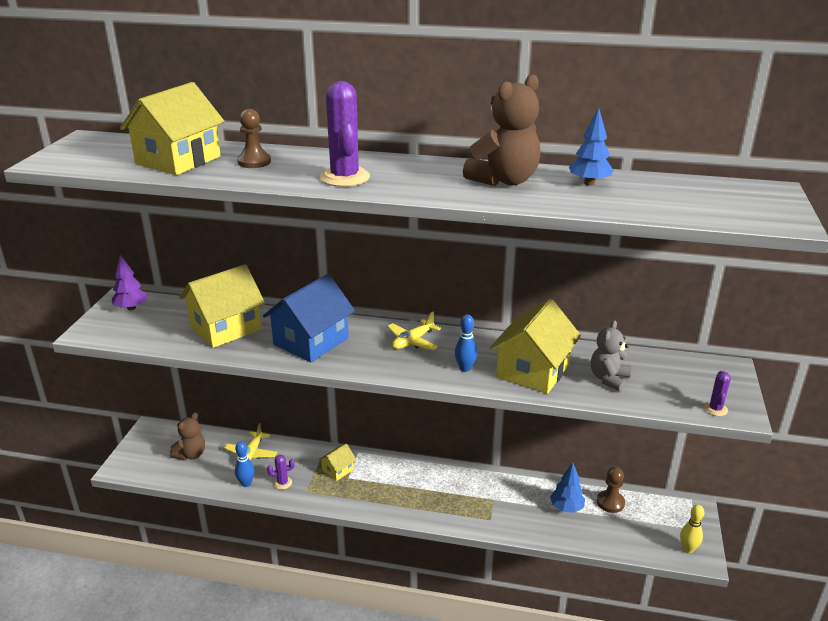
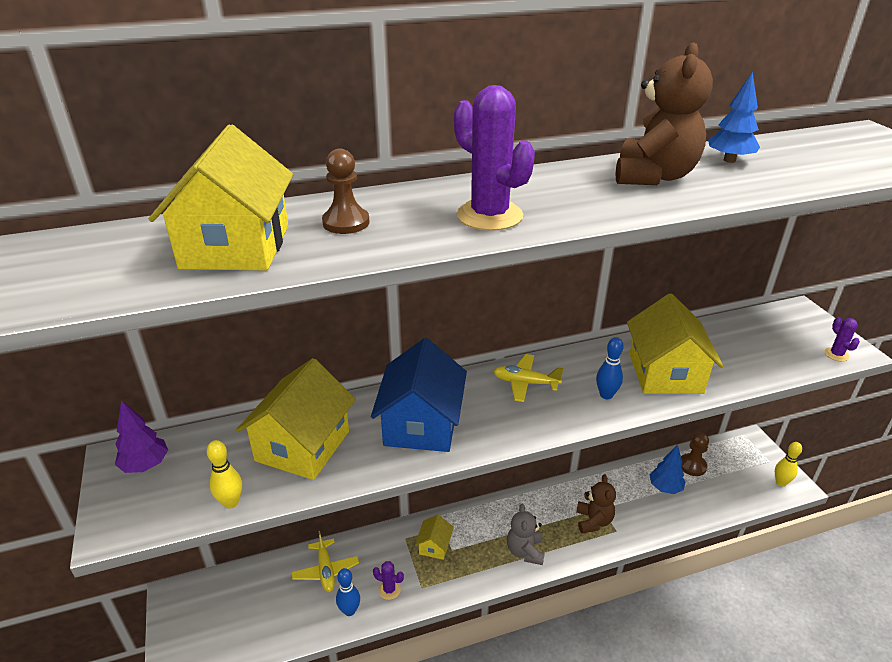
camera: 30 degrees left, 5 degrees up
brown teddy bear [170,412,205,461] -> brown teddy bear moved to [576,474,616,534]
purple cactus [267,455,295,490] -> purple cactus turned 60 degrees clockwise [373,561,404,600]
yellow plane [387,312,441,351] -> yellow plane turned 90 degrees clockwise [493,354,563,402]
grey teddy bear [591,320,631,392] -> grey teddy bear moved to [507,504,545,565]
none -> yellow bowling pin [207,440,242,509]

